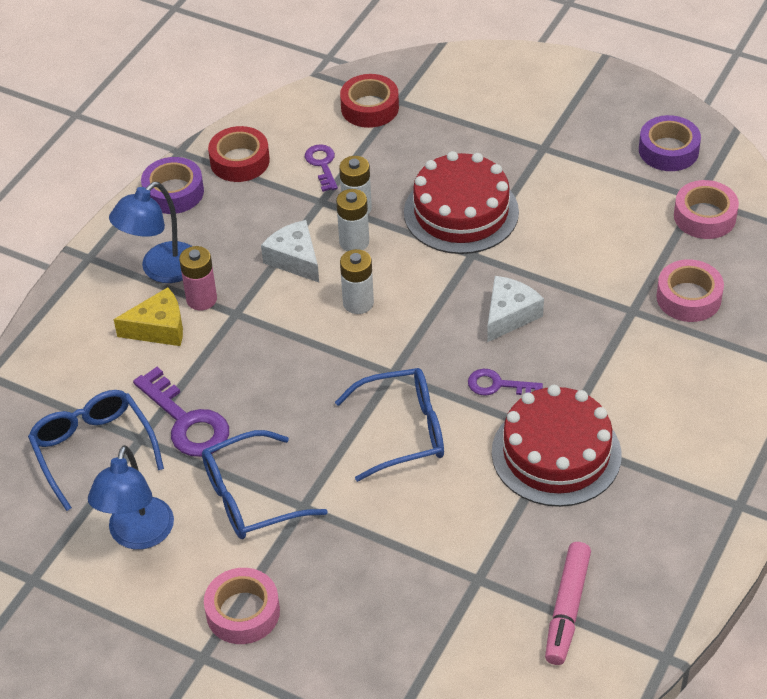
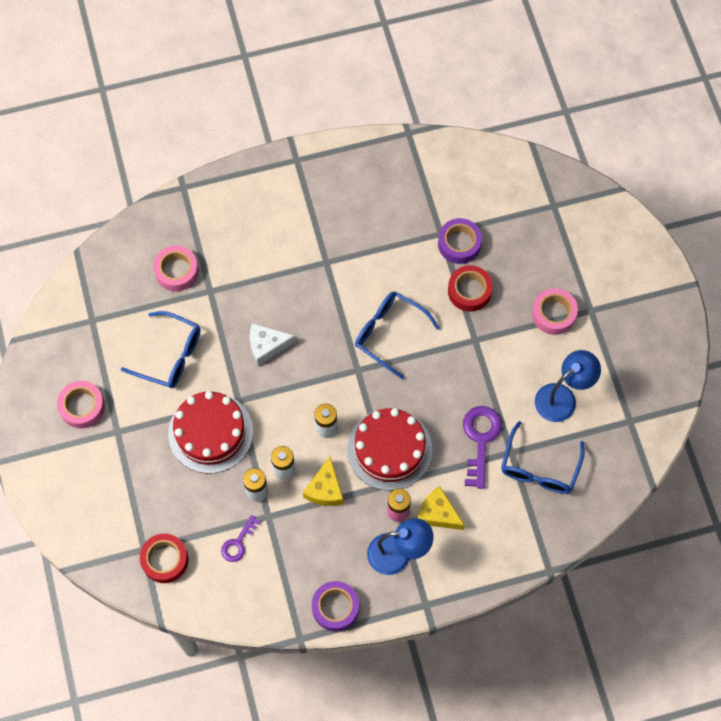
camera: 135 degrees left, 20 degrees up
blue glasses [202,430,328,539] -> blue glasses moved to [121,311,200,388]
red tape [208,126,270,182] -> red tape moved to [448,265,493,312]
white cheese [261,220,319,282] -> yellow cheese [303,456,343,506]
purple key [468,369,543,396] -> none
red cake [492,385,622,507] -> red cake moved to [347,408,432,491]
pink marker [545,542,591,665] -> none
purple tape [639,115,701,171] -> purple tape moved to [438,218,482,264]
pink tape [674,180,739,239] -> pink tape moved to [57,381,105,429]

